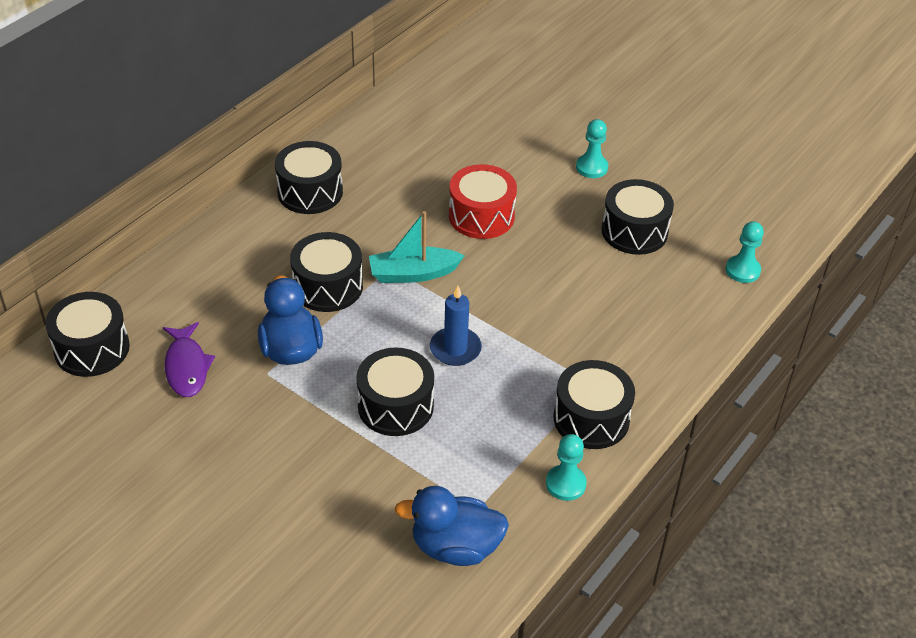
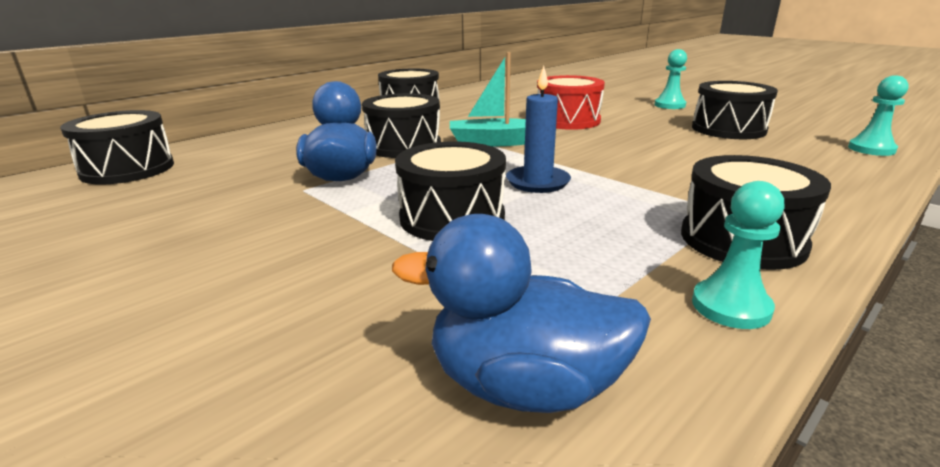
camera: 10 degrees right, 20 degrees down
purple fish [163,322,215,397] -> none

